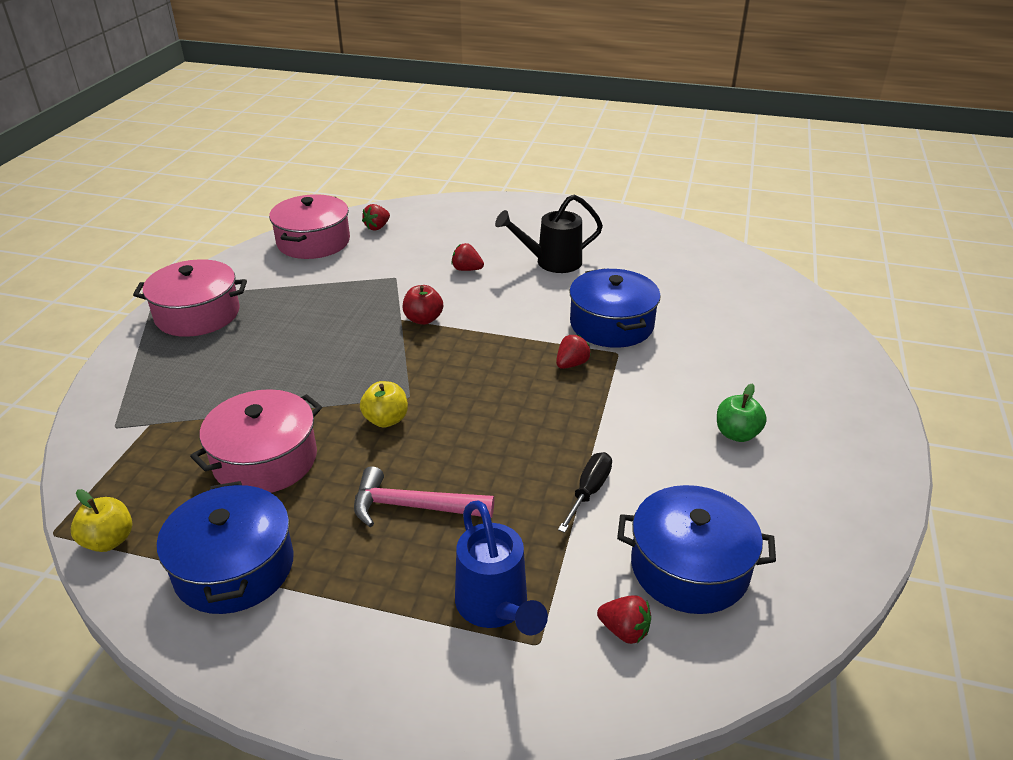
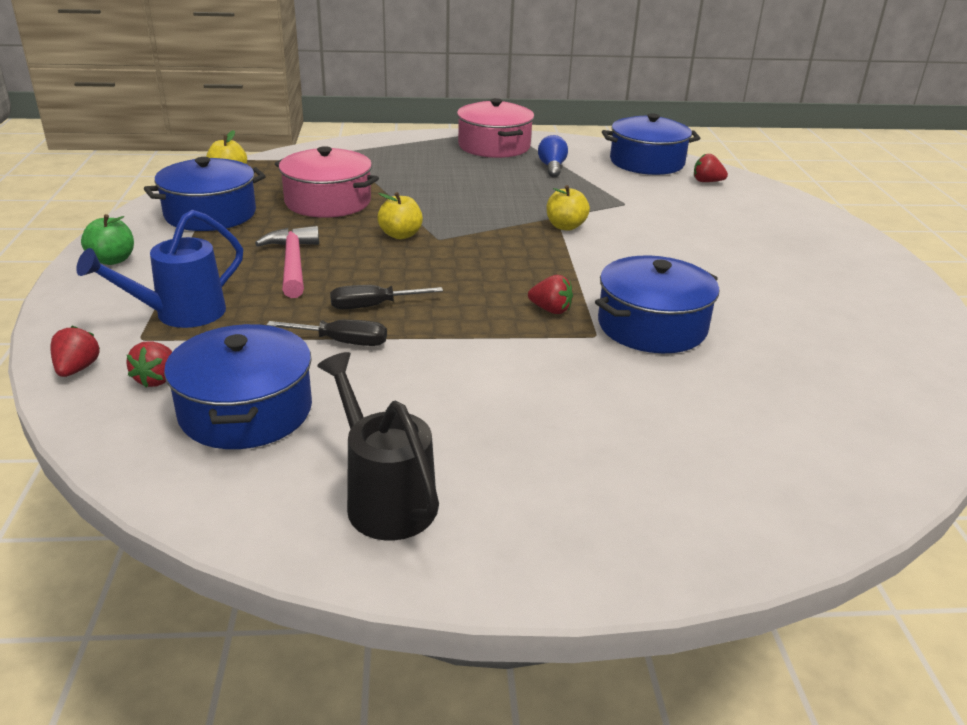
camera: 70 degrees right, 5 degrees down
pink pot [269,194,350,259] -> blue pot [602,113,700,175]
red apple [403,285,443,325] -> yellow apple [547,185,590,231]
red strawberry [451,243,484,271] -> red strawberry moved to [50,326,100,377]
black watering can [495,194,603,273] -> black watering can moved to [317,352,439,540]
green apple [717,383,767,442] -> green apple moved to [81,214,134,265]
none -> black screwdriver [330,285,443,309]
none -> blue light bulb [538,135,568,177]

